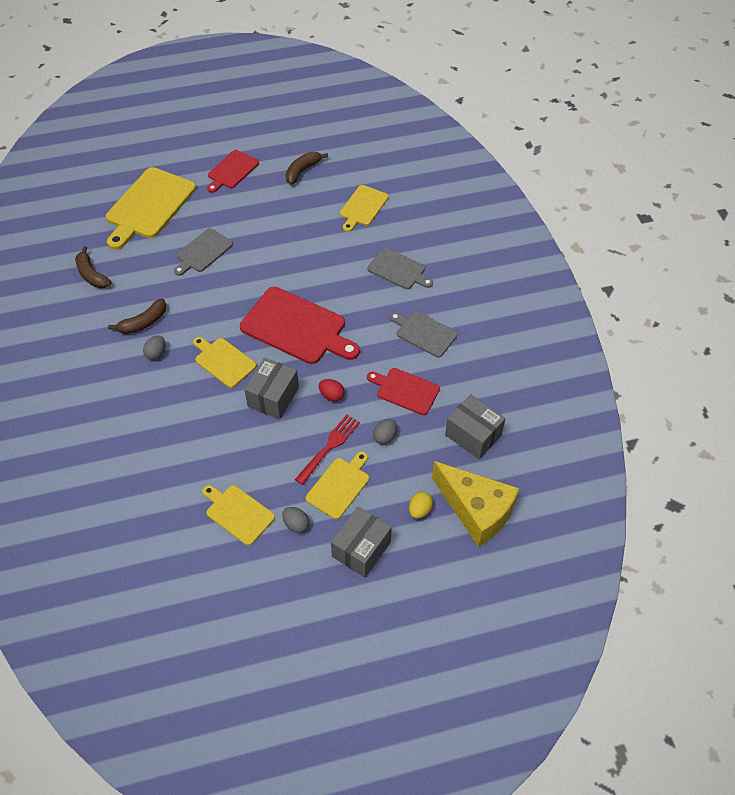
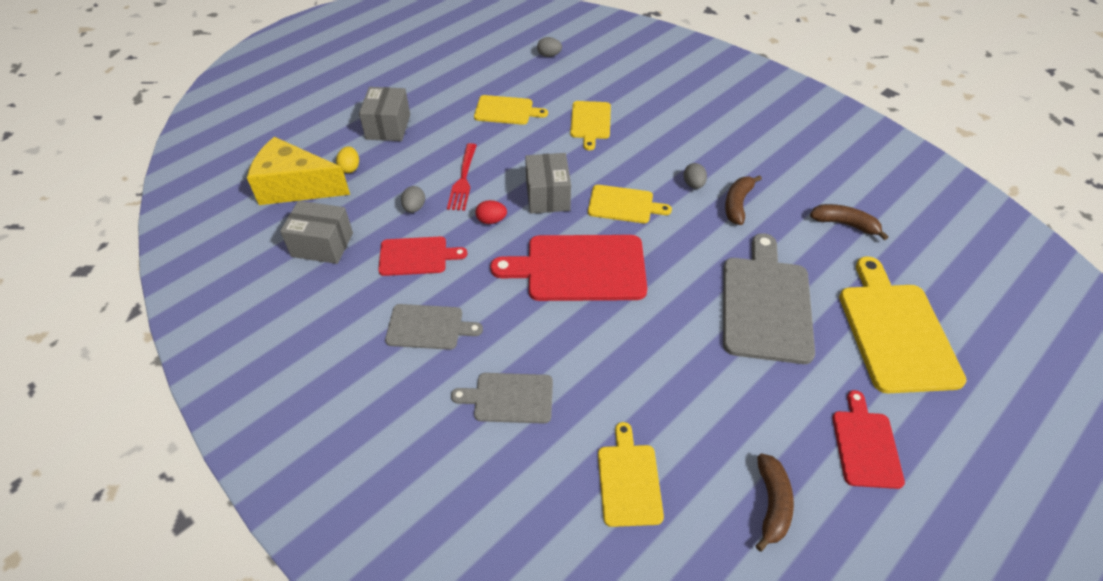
camera: 150 degrees right, 5 degrees down
grey cutting board [174,228,233,276] -> grey cutting board [723,233,815,364], size x1.74
grey egg [282,507,309,533] -> grey egg moved to [537,37,562,57]
yellow cutting board [306,452,369,519] -> yellow cutting board moved to [570,101,611,150]

